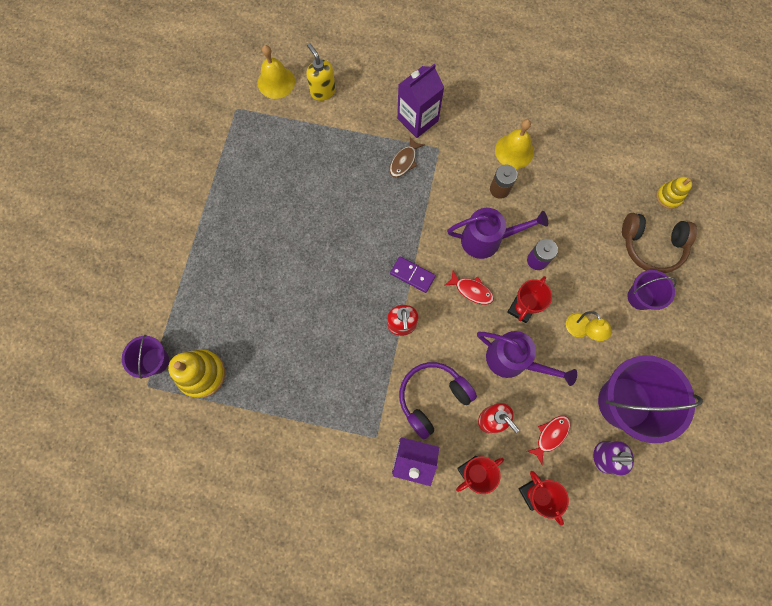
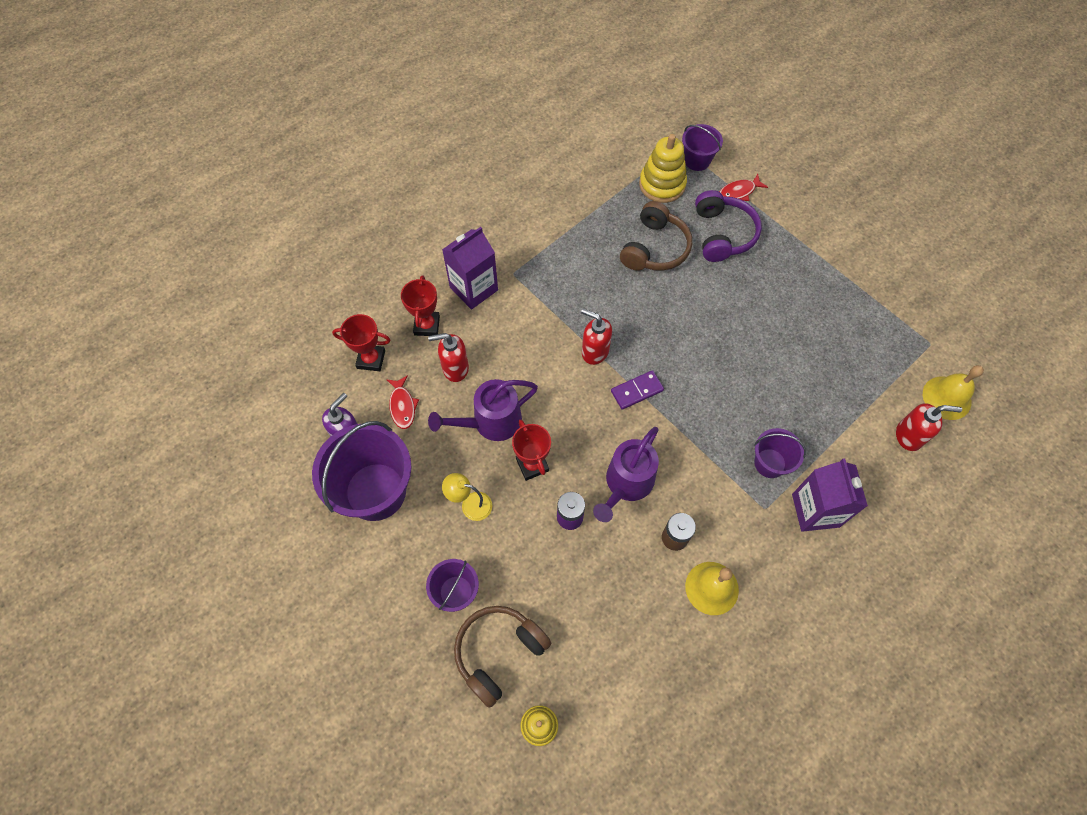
camera: 125 degrees right, 10 degrees down
yellow soap dispenser [306,43,336,101] -> red soap dispenser [896,403,962,451]
brown fish [390,137,425,177] -> purple bucket [754,428,806,478]
purple headphones [399,362,477,440] -> purple headphones moved to [695,190,762,262]
red fish [444,271,494,305] -> red fish moved to [719,174,768,201]
none -> brown headphones [620,201,692,271]

